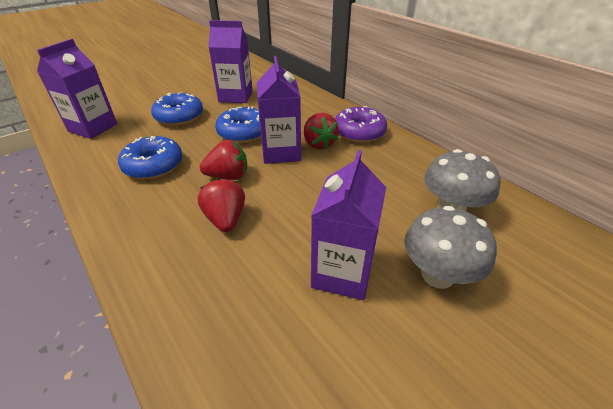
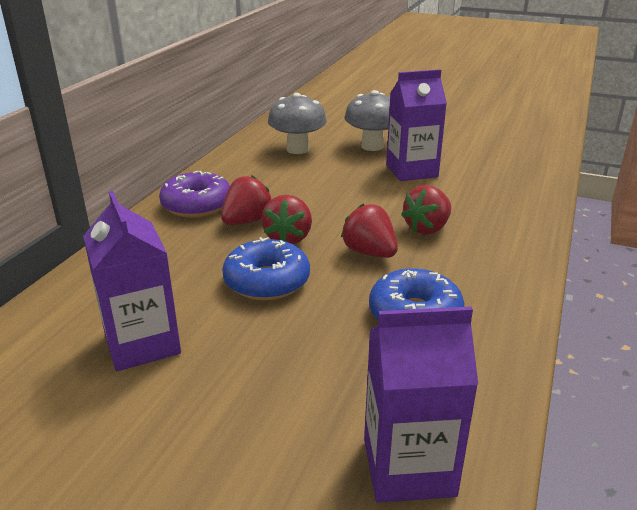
camera: 120 degrees left, 10 degrees down
blue donut [151,92,203,126] -> none
purple carton [257,56,301,164] -> red strawberry [261,195,312,245]

